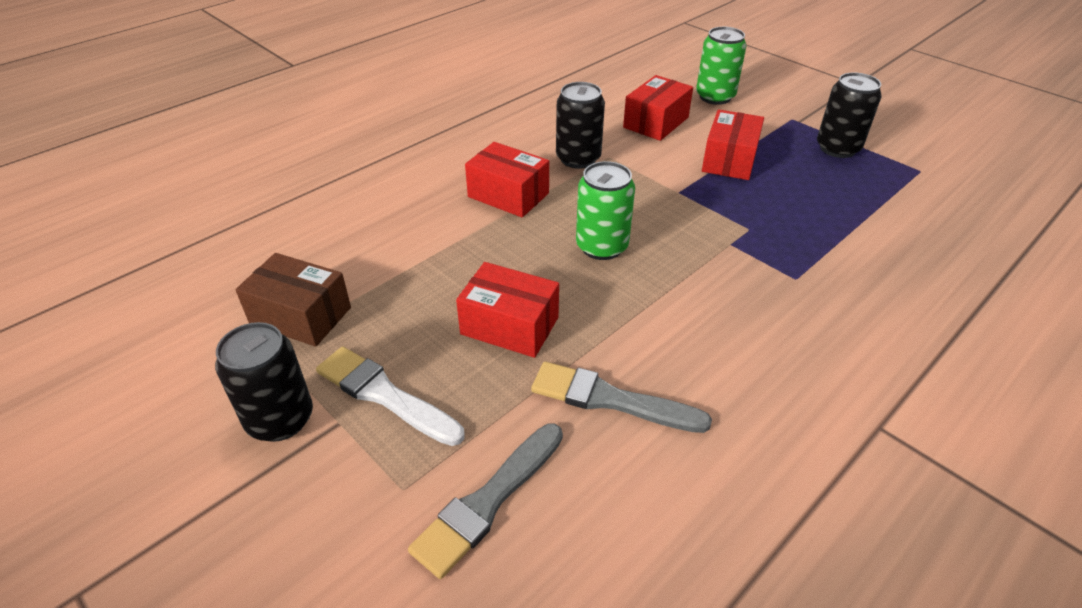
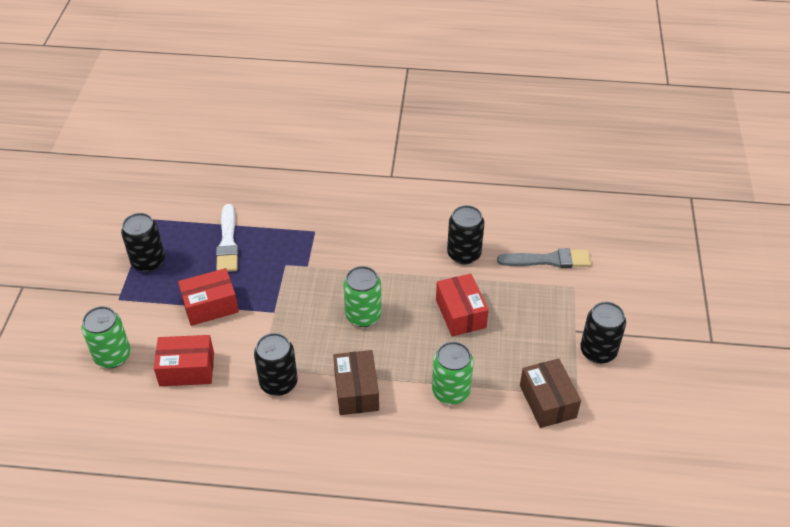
camera: 130 degrees left, 5 degrees up
white brush [316,347,465,446] -> white brush moved to [216,204,238,272]
red box [465,142,549,218] -> brown box [333,350,379,415]
grey brush [531,362,712,433] -> black can [447,205,484,264]
none -> green can [432,342,474,405]

